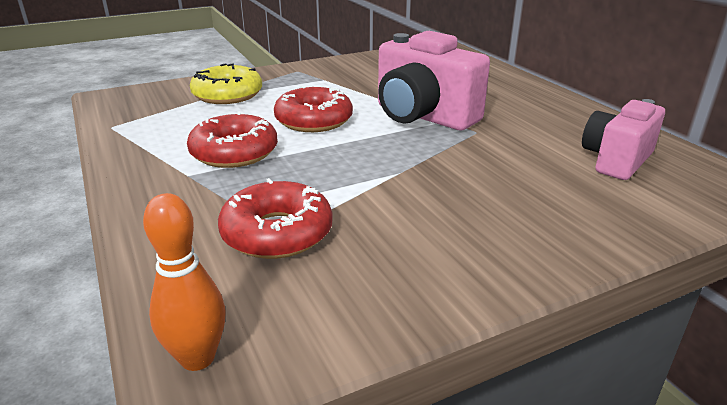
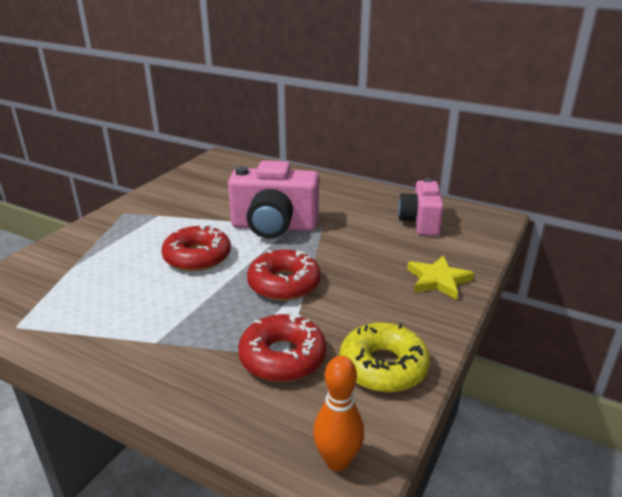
camera: 35 degrees left, 0 degrees up
red donut [187,111,278,168] -> red donut moved to [247,250,321,301]
yellow donut [190,63,262,104] -> yellow donut moved to [339,322,430,393]
none -> yellow star [407,256,474,300]

